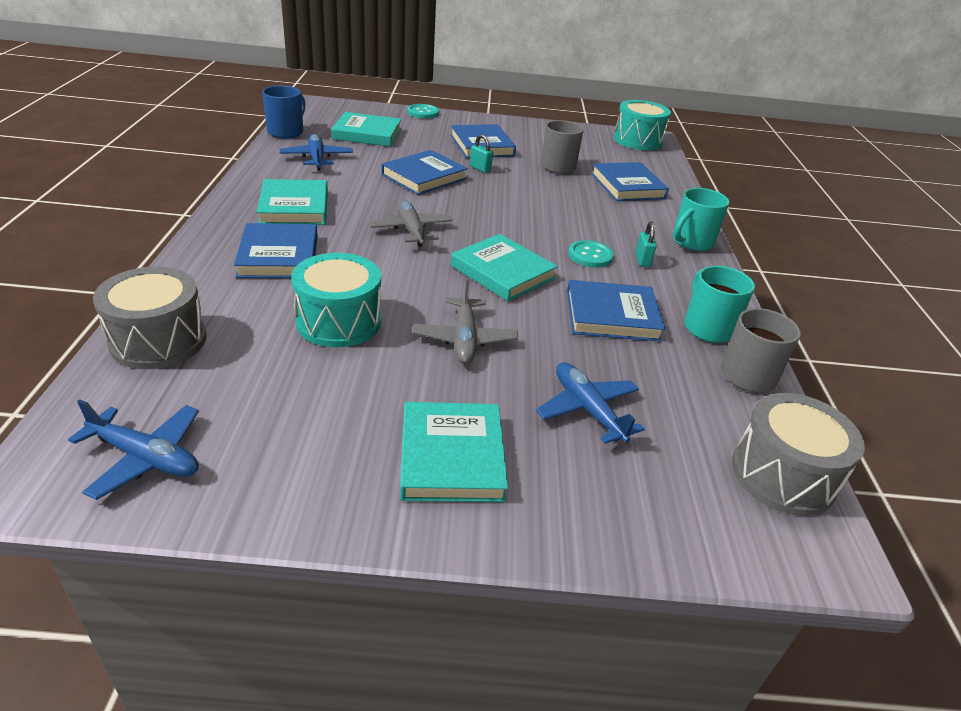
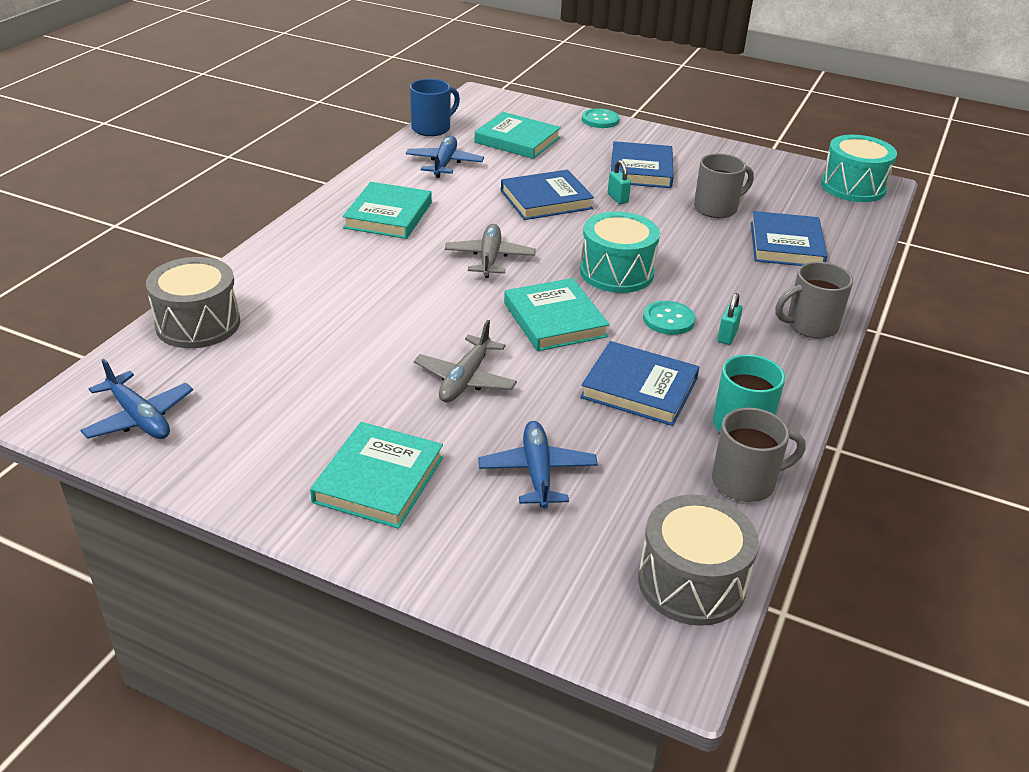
camera: 25 degrees right, 0 degrees up
blue book [234,223,318,278] -> none
turquoise drum [291,253,381,347] -> turquoise drum moved to [580,212,660,293]
turquoise mug [673,188,729,251] -> grey mug [775,262,853,339]

